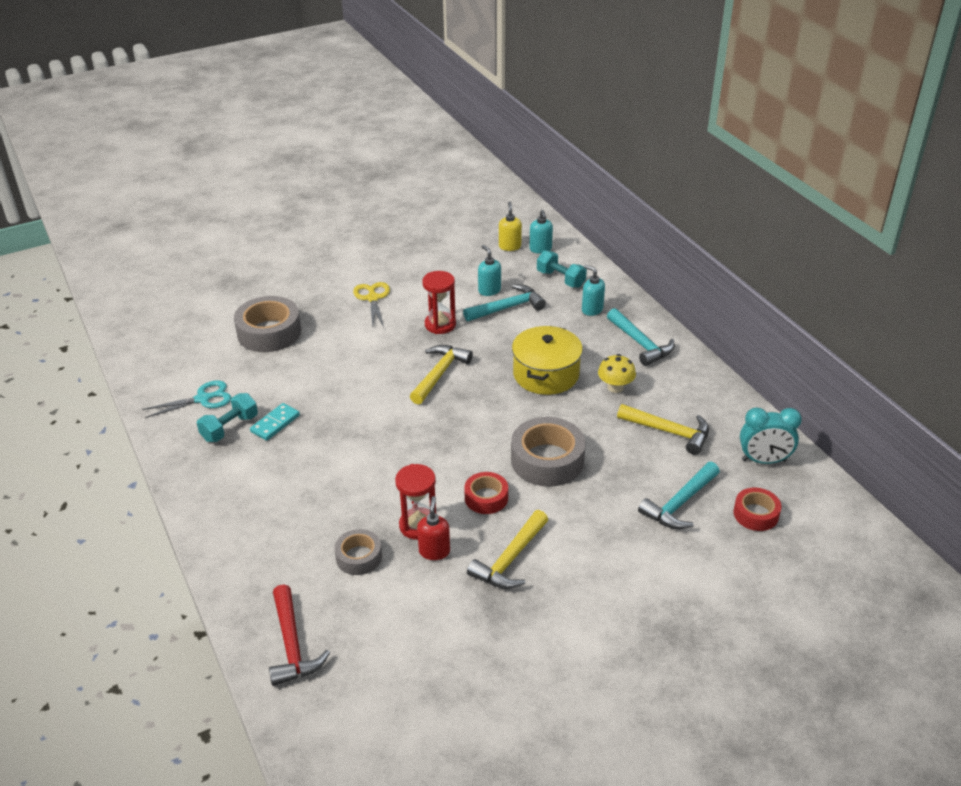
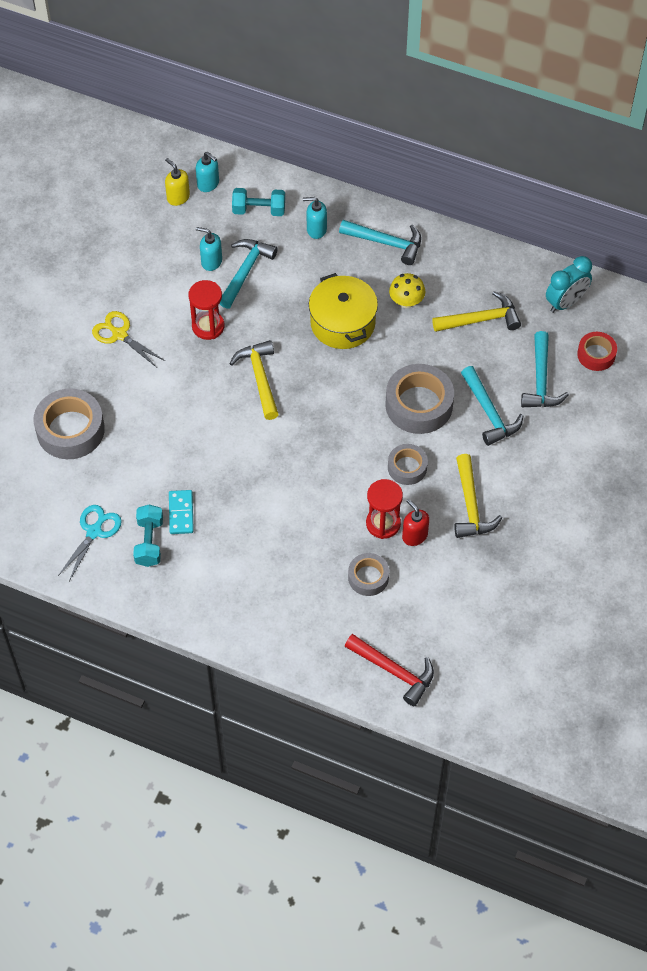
camera: 40 degrees left, 20 degrees up
red tape [464,472,508,514] -> grey tape [388,444,428,485]
none -> turquoise hammer [461,366,524,446]

